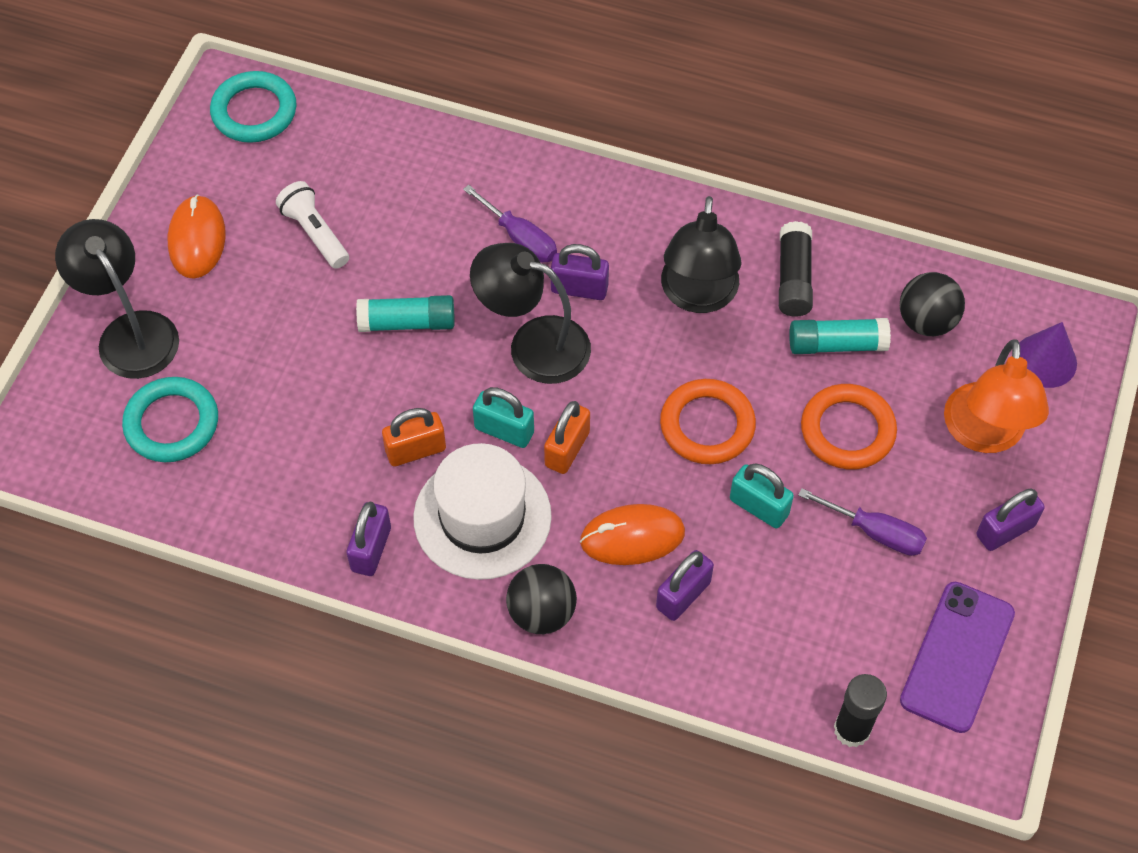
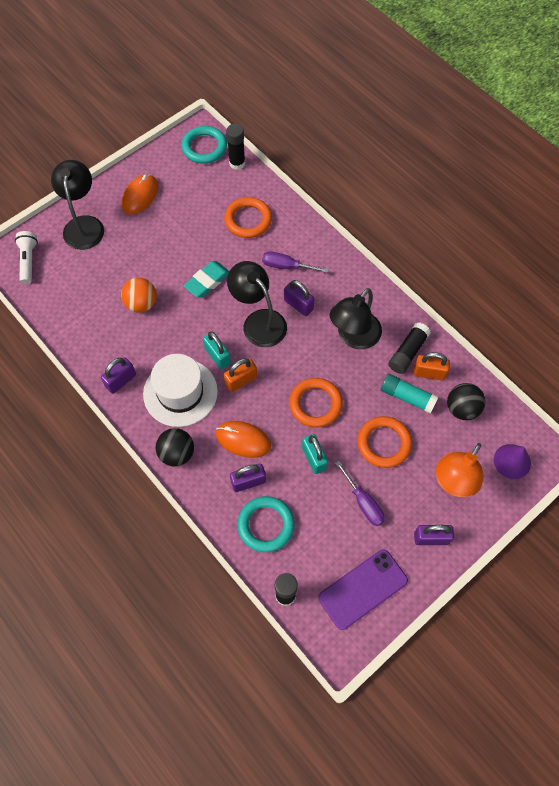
camera: 30 degrees right, 5 degrees up
turquoise ring [122,377,218,462] -> turquoise ring moved to [237,496,295,552]
white flashlight [276,181,349,269] -> white flashlight moved to [15,231,38,284]
turquoise glue stick [356,295,455,332] -> turquoise eraser [184,261,229,298]
orange padlock [382,408,446,466] -> orange padlock moved to [414,352,450,380]
purple screwdriver [463,185,557,262] -> purple screwdriver turned 120 degrees clockwise [262,251,329,273]
none -> orange ball [121,277,157,313]
none -> orange ring [224,197,272,238]
none -> black glue stick [226,124,245,170]

